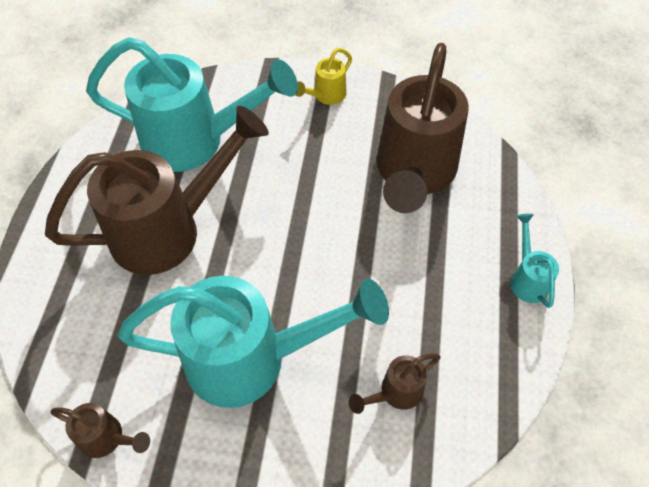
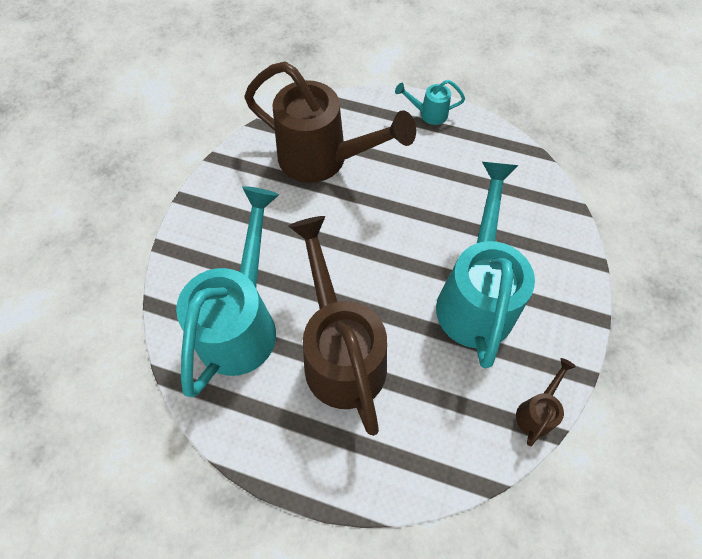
camera: 80 degrees left, 5 degrees up
yellow watering can [296,48,352,105] -> none
brown watering can [349,353,441,414] -> none

